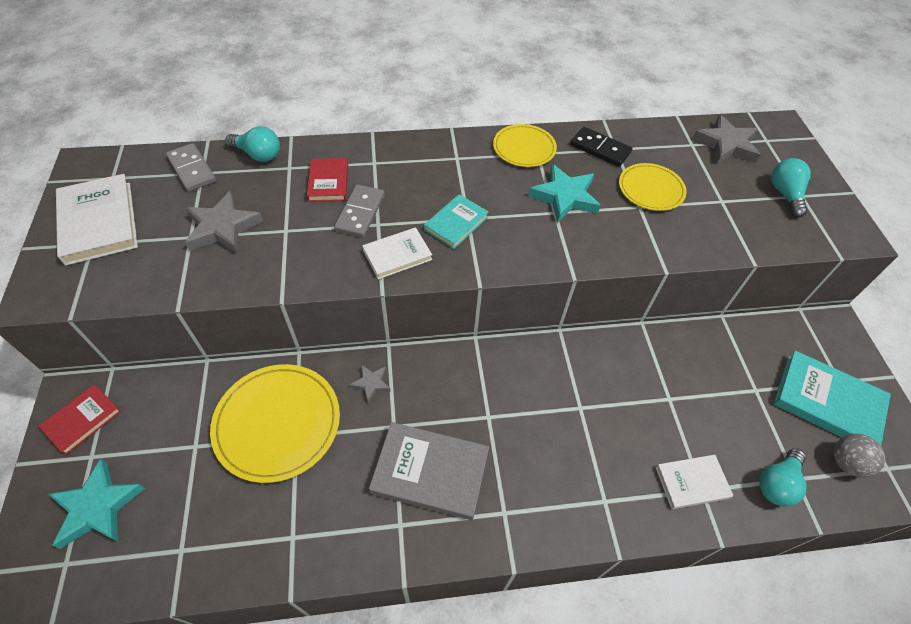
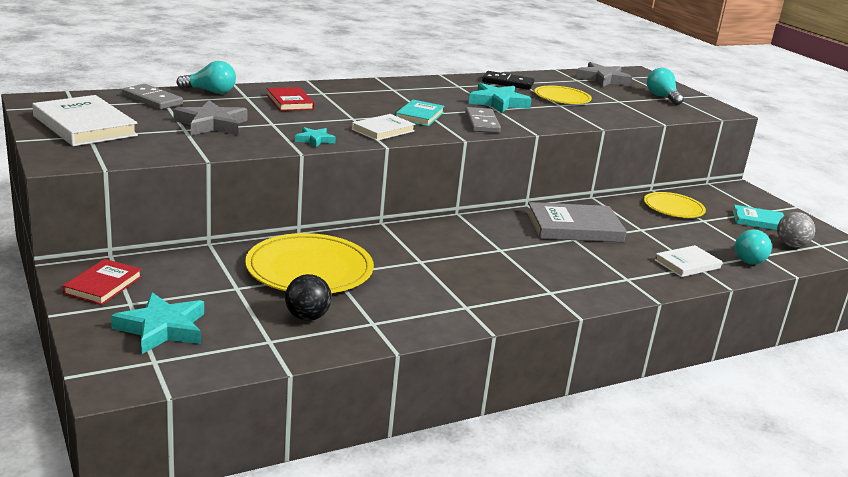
camera: 20 degrees left, 30 degrees down
grey domino [334,184,385,238] -> grey domino moved to [465,107,501,133]
grey star [349,364,390,402] -> none
grey book [369,422,489,520] -> grey book moved to [527,202,627,242]
yellow plate [493,124,557,167] -> yellow plate moved to [644,192,706,218]
turquoise book [774,350,891,445] -> turquoise book [733,205,784,230], size x0.60
none -> black ball [285,274,332,321]
none -> turquoise star [295,127,336,148]

